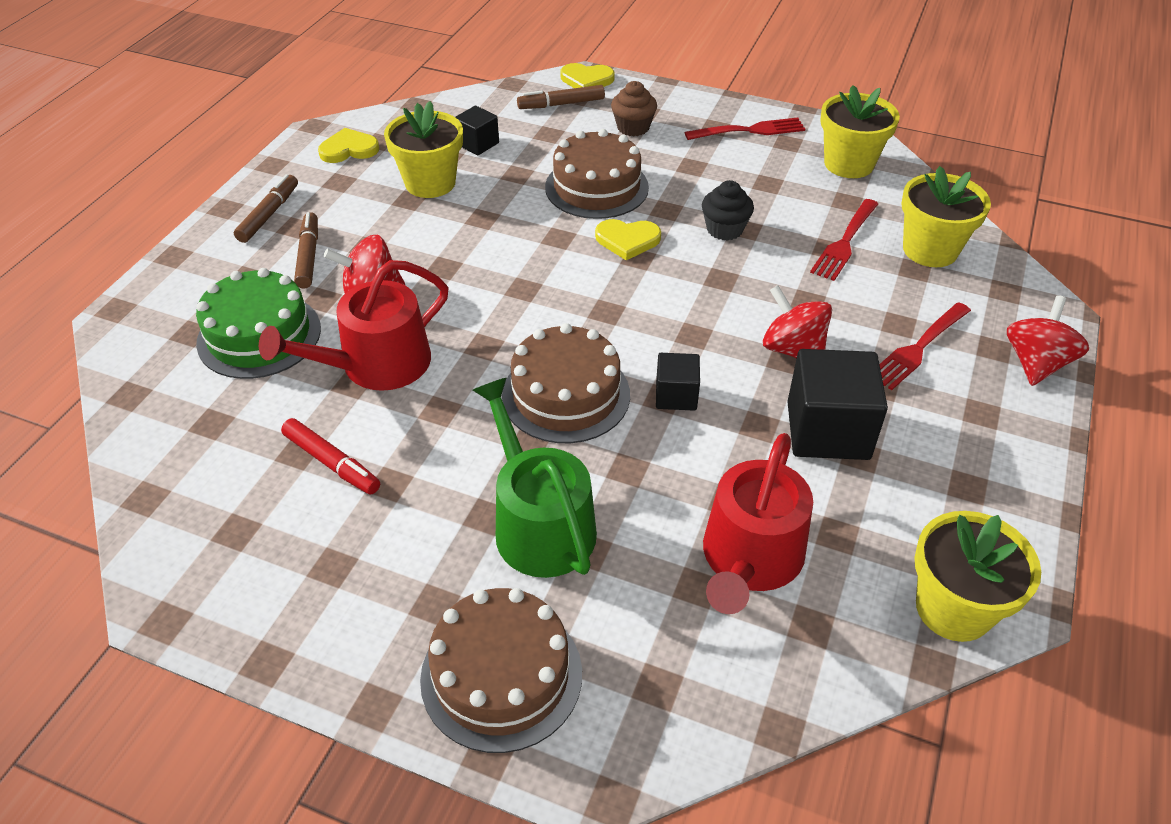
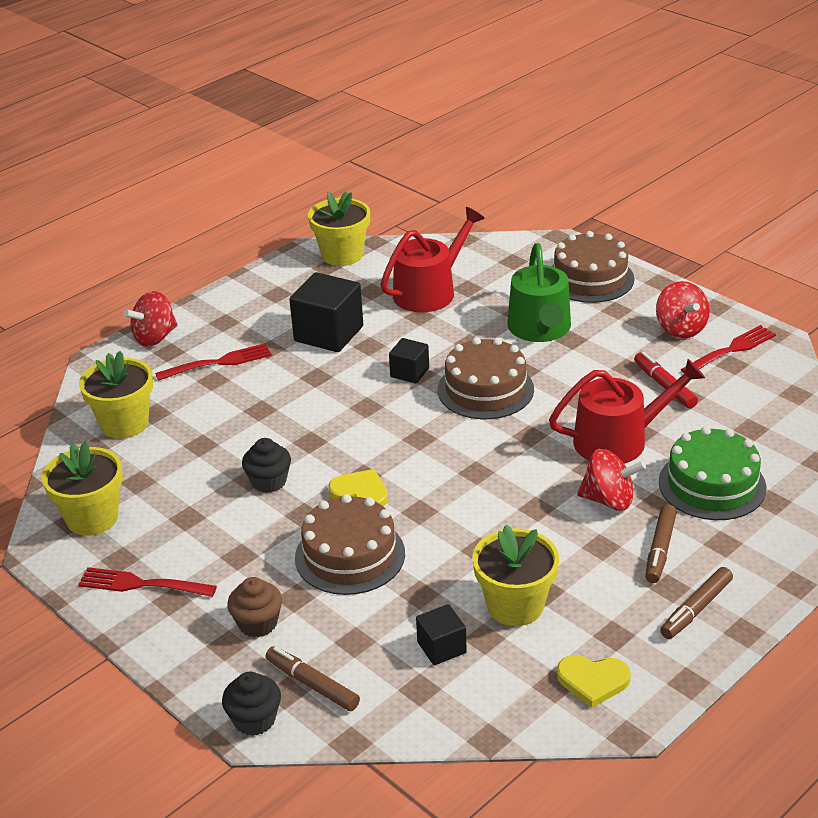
camera: 155 degrees left, 10 degrees down
brown marker [517,85,605,109] -> brown marker turned 150 degrees counterclockwise [266,646,360,711]
yellow heart [560,63,615,88] -> black cupcake [222,672,281,736]
red spinning top [763,285,832,358] -> red spinning top moved to [656,281,710,338]
red fork [810,199,878,281] -> red fork moved to [681,325,776,374]

